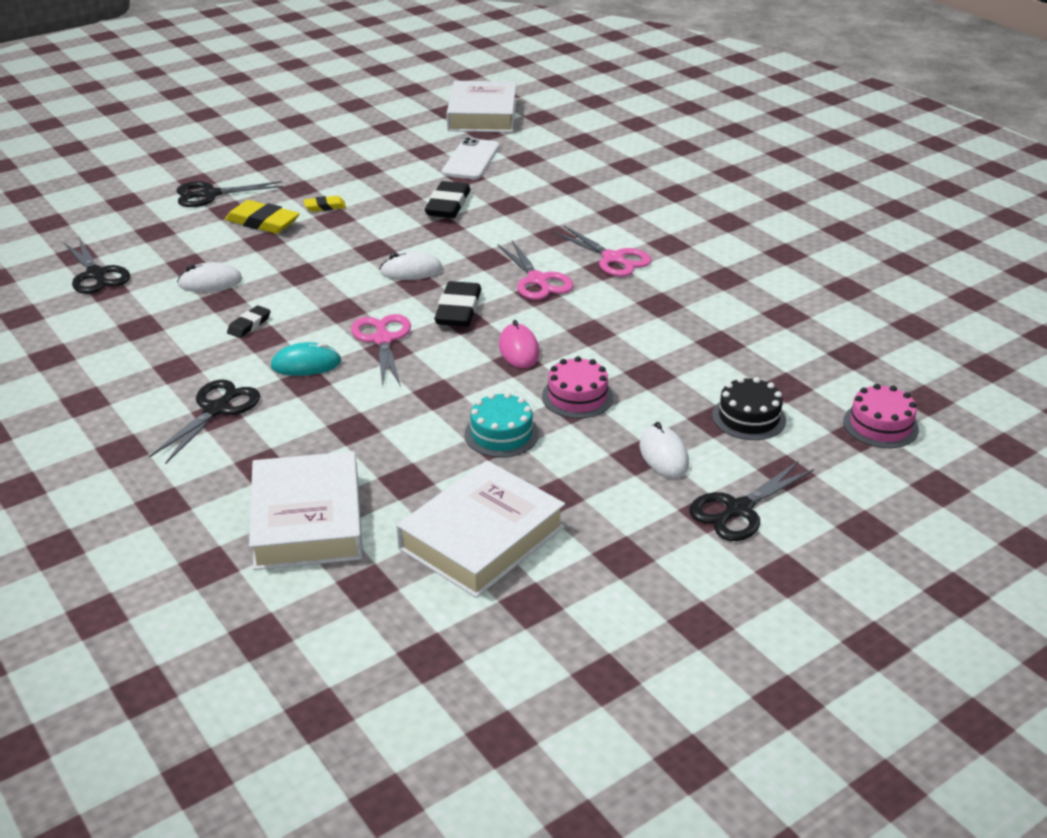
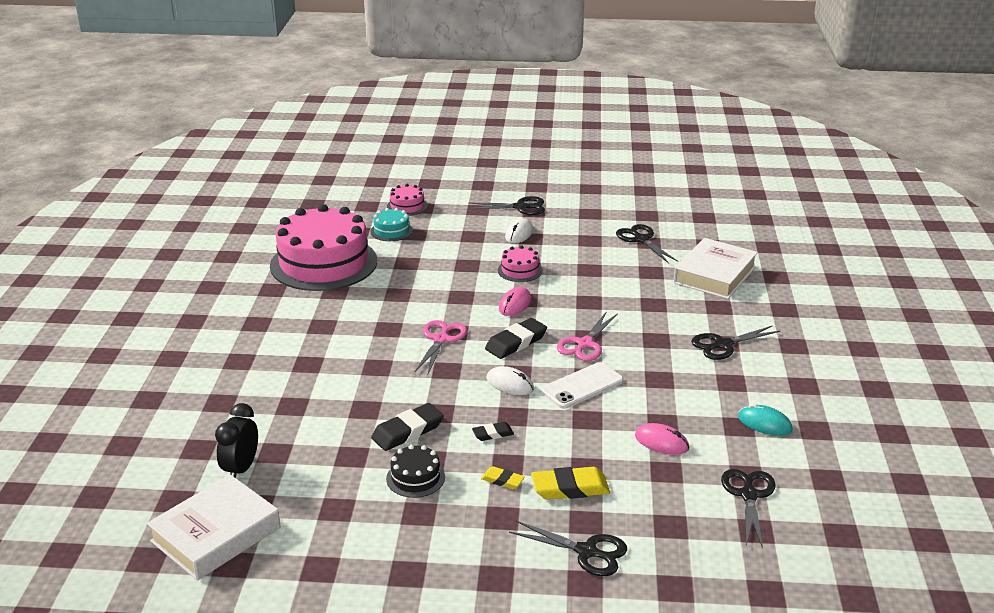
camera: 140 degrees left, 5 degrees down
white mouse [177,262,243,292] -> pink mouse [635,423,689,455]
yellow eraser [225,200,300,234] -> yellow eraser turned 75 degrees counterclockwise [531,467,610,500]
black eraser [227,305,271,338] -> black eraser moved to [472,422,514,441]
turquoise mouse [271,342,341,376] -> turquoise mouse moved to [738,403,793,436]
white book [396,460,565,598] -> black scissors [616,224,678,264]
white phone [442,138,500,179] -> white phone moved to [541,362,624,409]
turquoise cake [464,392,539,457] -> turquoise cake moved to [370,208,413,241]
pink scissors [553,226,652,277] -> none
black cake [712,377,786,440] -> black cake moved to [386,445,445,498]
none -> black clock [215,403,258,478]
none -> pink cake [270,204,377,291]

